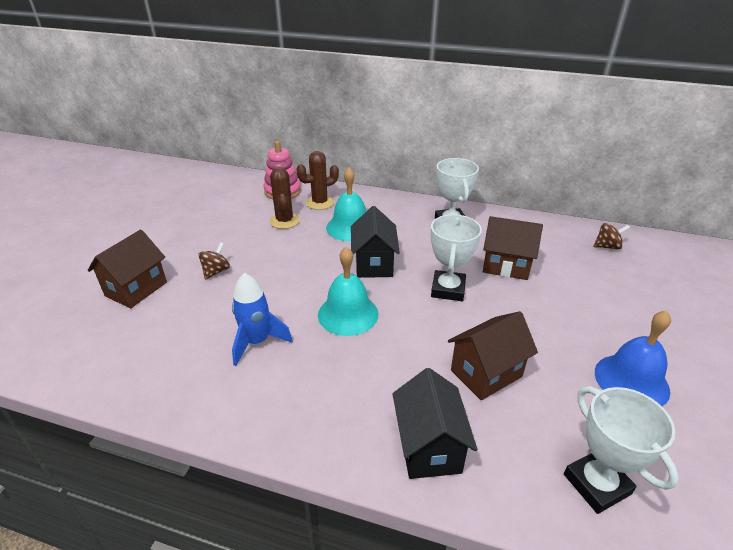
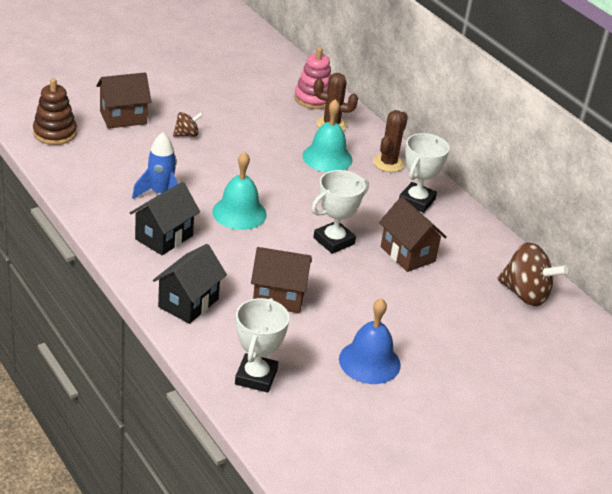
camera: 35 degrees right, 0 degrees up
brown cactus [269,167,300,229] -> brown cactus moved to [373,110,408,172]
black house [351,206,400,278] -> black house moved to [130,182,200,255]
brown spinning top [593,223,630,250] -> brown spinning top [497,242,568,306], size x1.90
none -> brown stacking toy [33,78,77,145]

